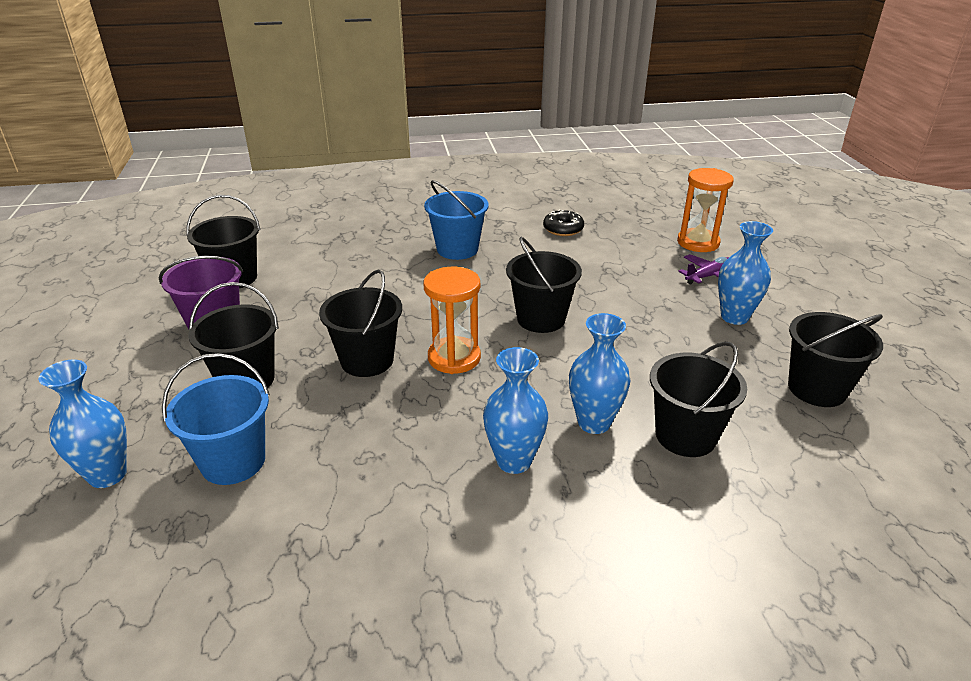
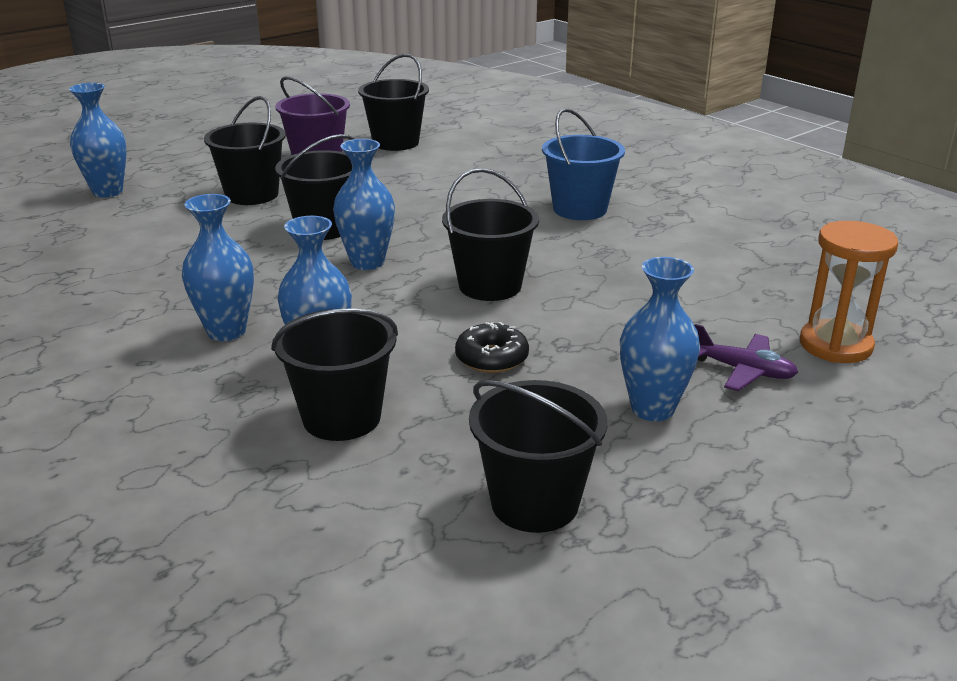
camera: 60 degrees right, 5 degrees down
blue bucket [162,353,270,485] -> none
orange hourglass [424,267,481,374] -> blue vase [333,139,395,270]
black donut [543,209,584,236] -> black donut moved to [455,322,529,373]

